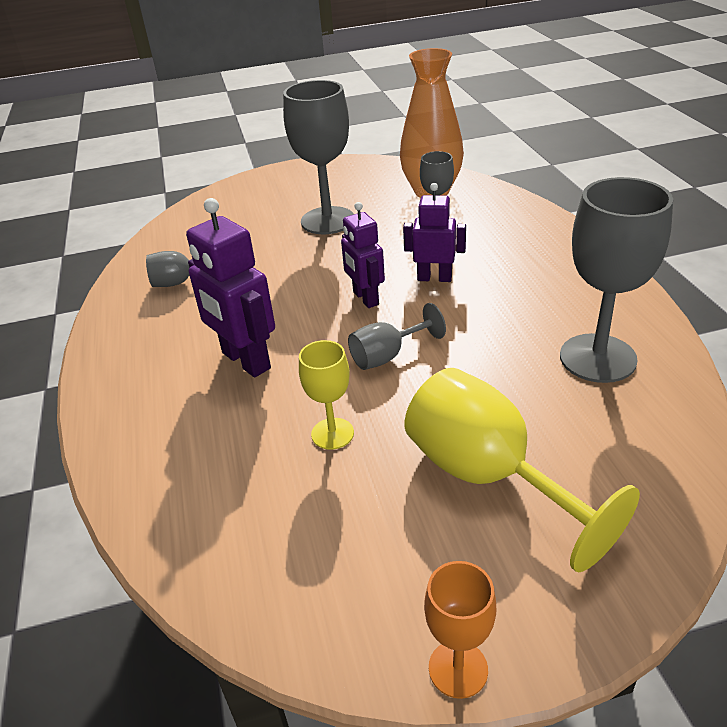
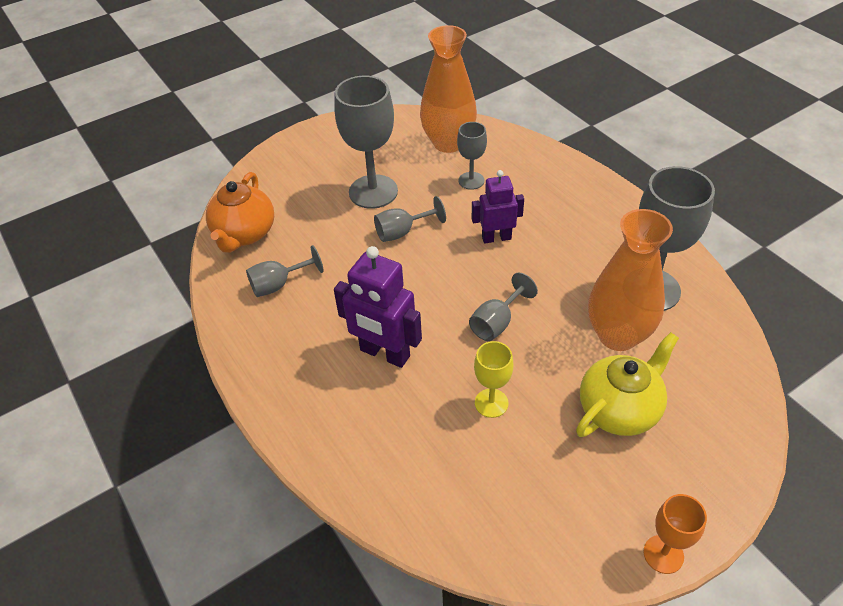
camera: 20 degrees left, 10 degrees up
purple robot [341,202,385,308] -> none
yellow goblet [404,368,640,572] -> yellow teapot [576,332,679,437]
none -> orange teapot [206,172,274,253]
none -> grey goblet [374,196,446,242]
none -> orange vase [588,209,673,351]

